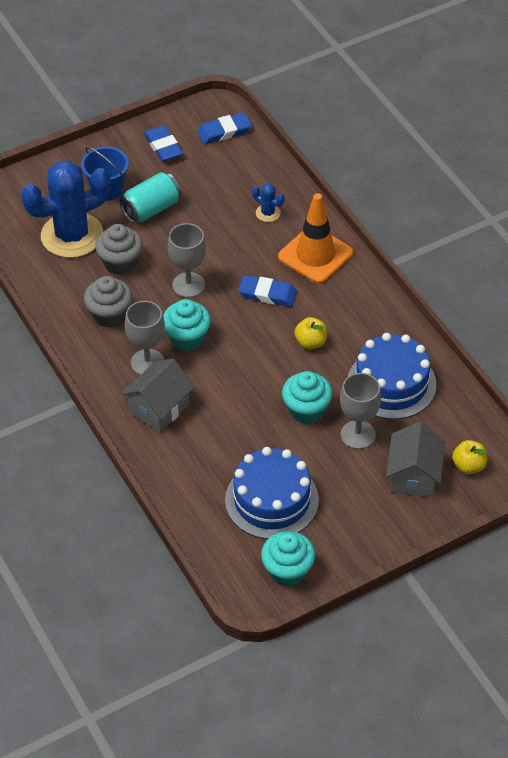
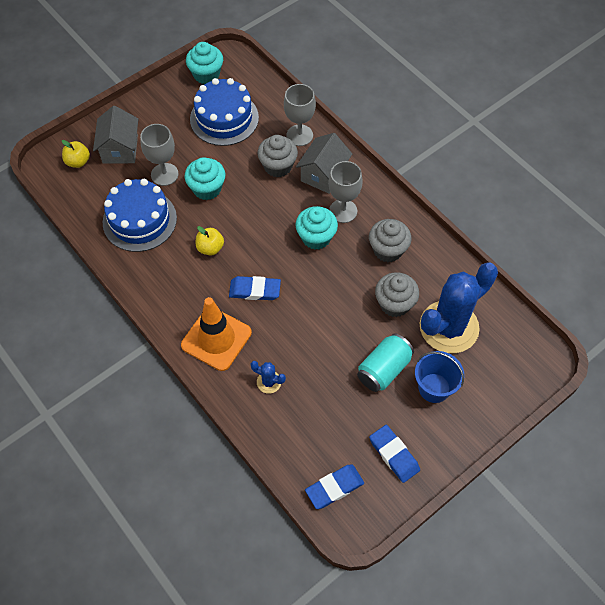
camera: 170 degrees right, 10 degrees up
grey goblet [168,223,206,298] -> grey goblet moved to [284,84,316,146]
none -> grey cupcake [257,135,298,177]

